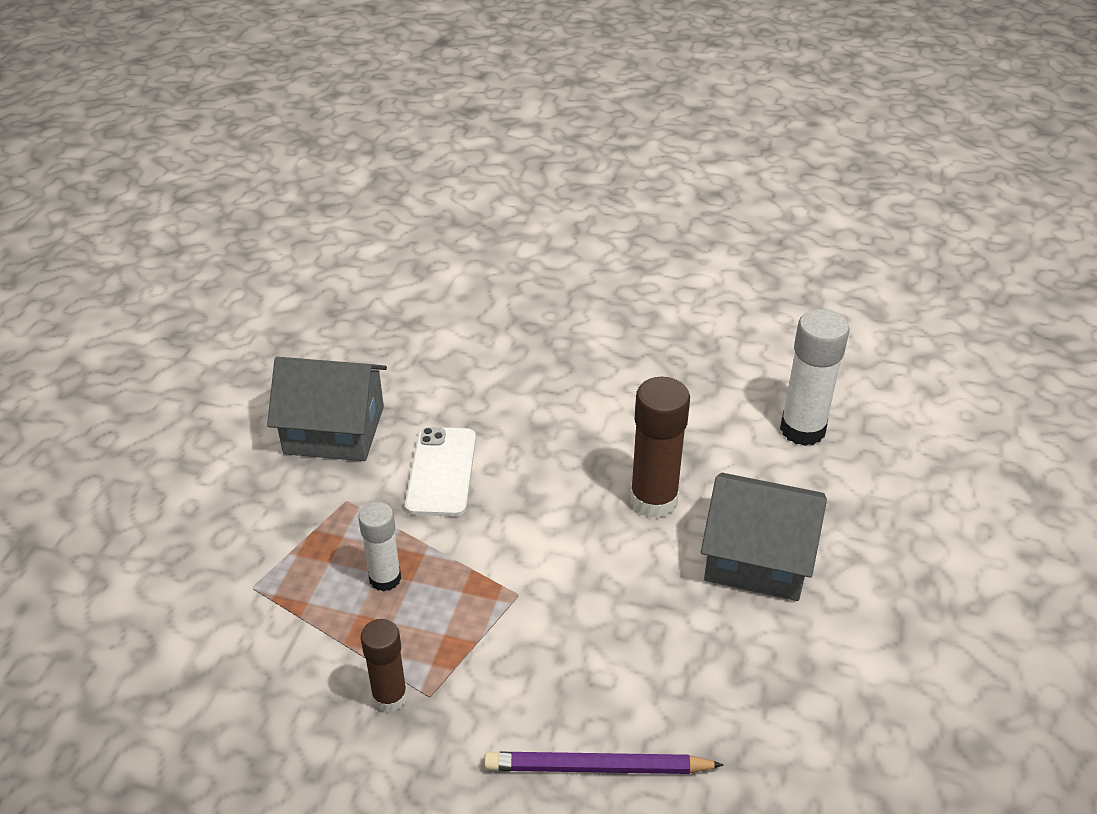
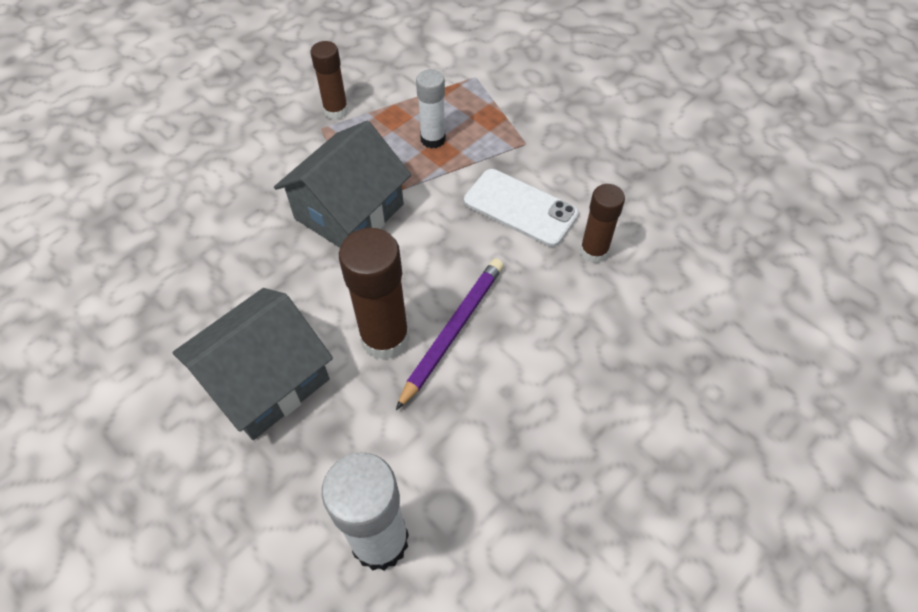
camera: 120 degrees right, 15 degrees up
grey house [267,357,387,461] -> grey house moved to [274,121,411,248]
purple pencil [484,752,724,774] -> purple pencil moved to [396,259,504,410]
none -> brown glue stick [580,184,625,263]

